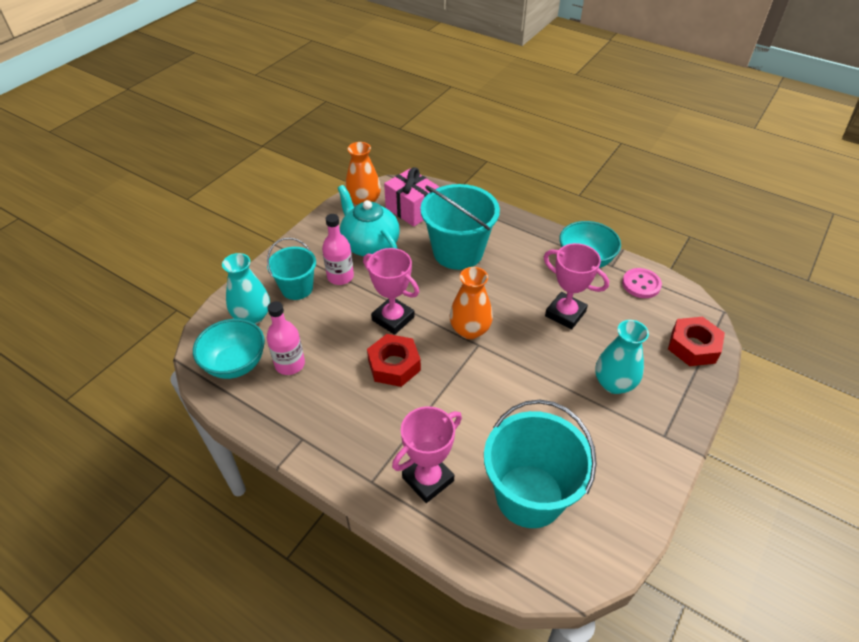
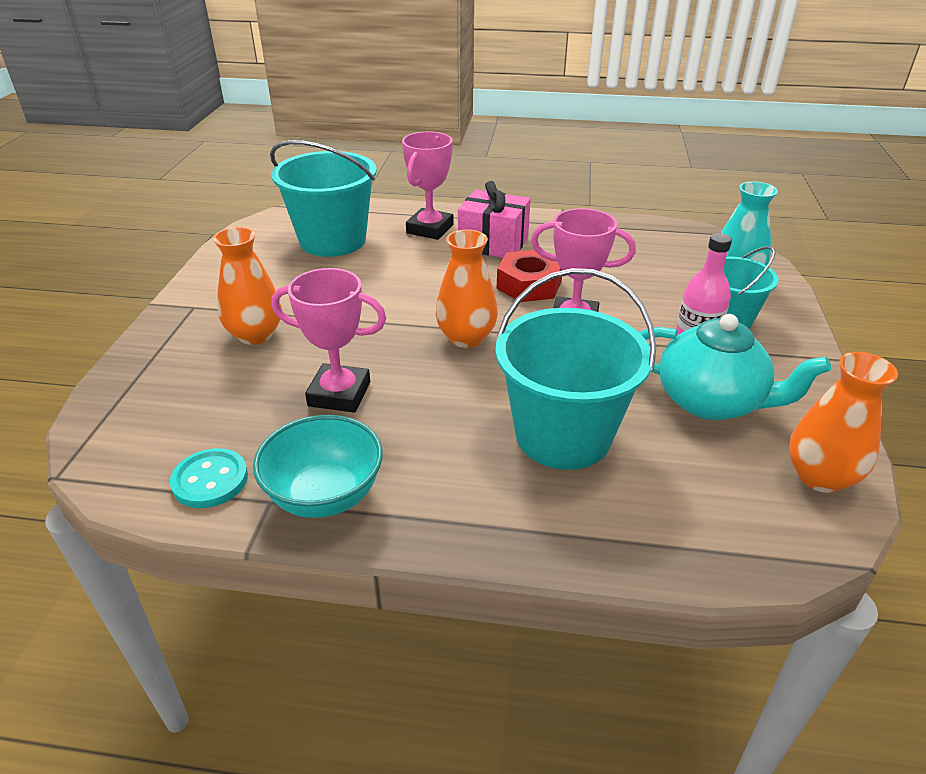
camera: 155 degrees right, 10 degrees down
turquoise bowl [193,319,265,379] -> none
pink bottle [267,301,305,375] -> none
pink gift [384,167,439,227] -> pink gift moved to [458,181,531,258]
turquoise vase [595,320,649,394] -> orange vase [213,227,282,345]
pink button [622,268,662,298] -> turquoise button [170,448,248,508]
red nut [668,317,725,366] -> none

